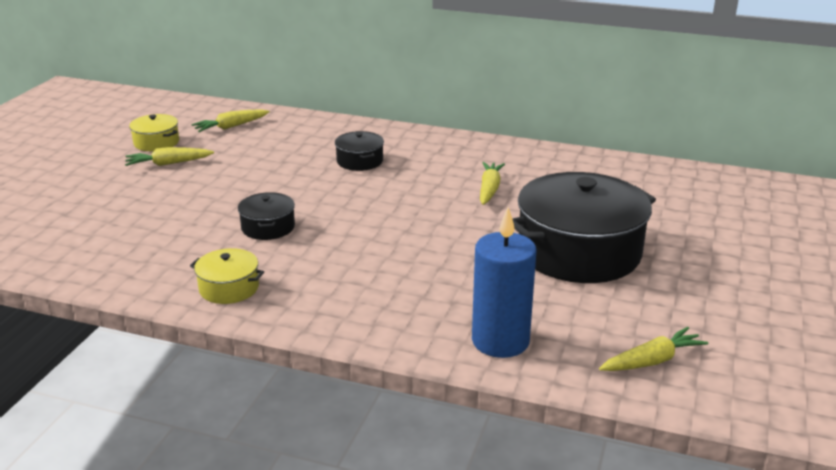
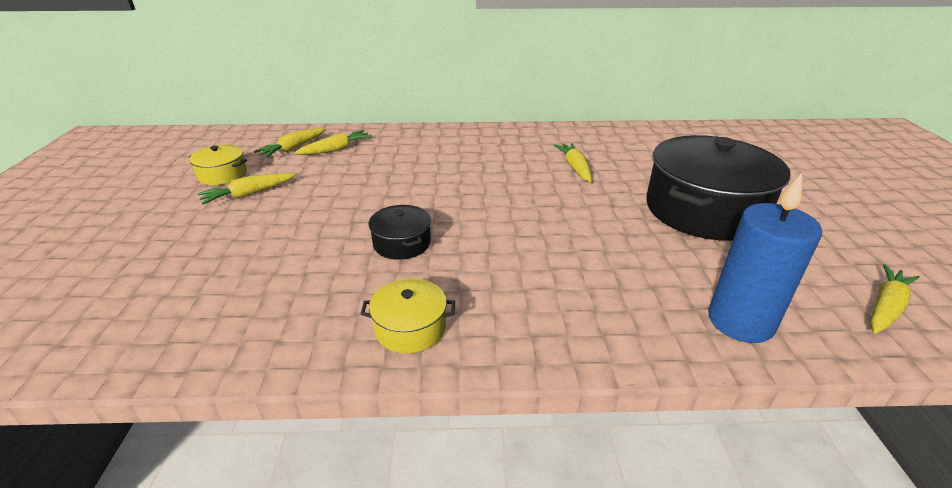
camera: 20 degrees left, 5 degrees up
black pot [335,131,384,171] -> none
none -> yellow carrot [294,130,372,155]

